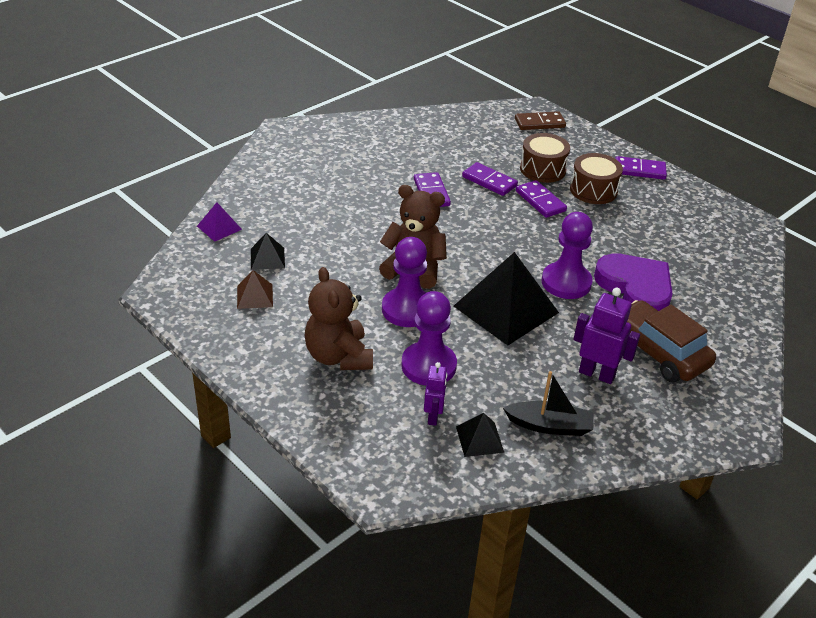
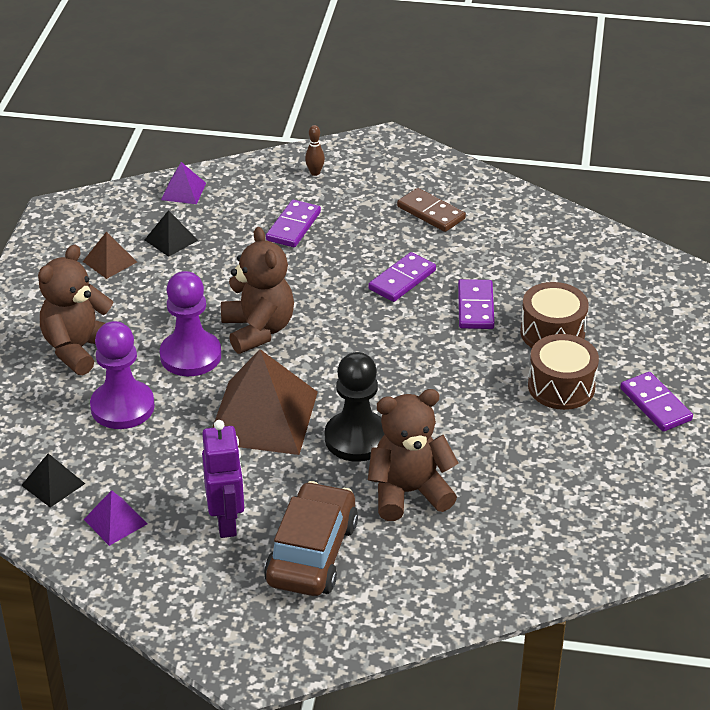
camera: 55 degrees right, 0 degrees up
purple robot [424,362,447,426] -> none
black pyramid [454,252,559,345] -> brown pyramid [212,349,318,455]
black boat [503,371,594,436] -> purple pyramid [84,490,148,546]
brown domino [515,111,566,130] -> brown domino moved to [397,188,466,232]
purple domino [516,180,567,218] -> purple domino moved to [266,200,321,247]
purple pawn [542,212,593,299] -> black pawn [325,352,385,462]
purple heart [594,253,673,311] -> brown teddy bear [368,389,458,521]
none -> brown bowling pin [305,125,325,176]

